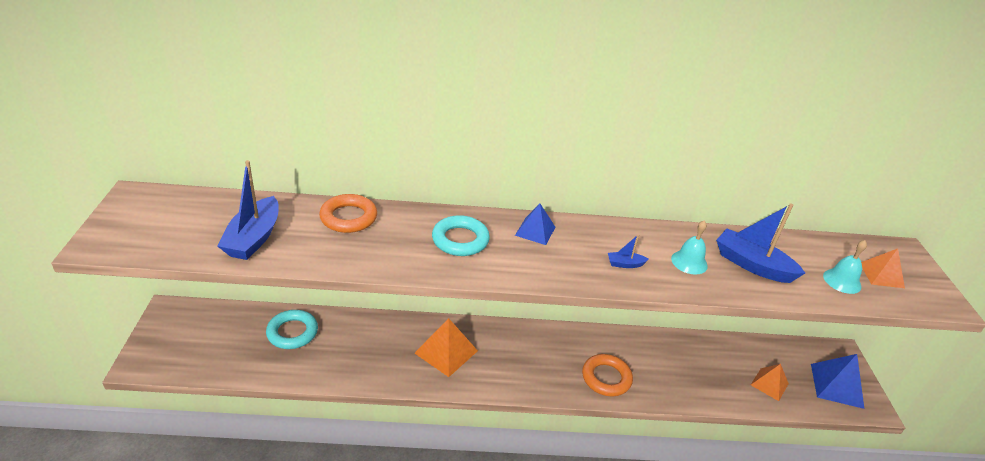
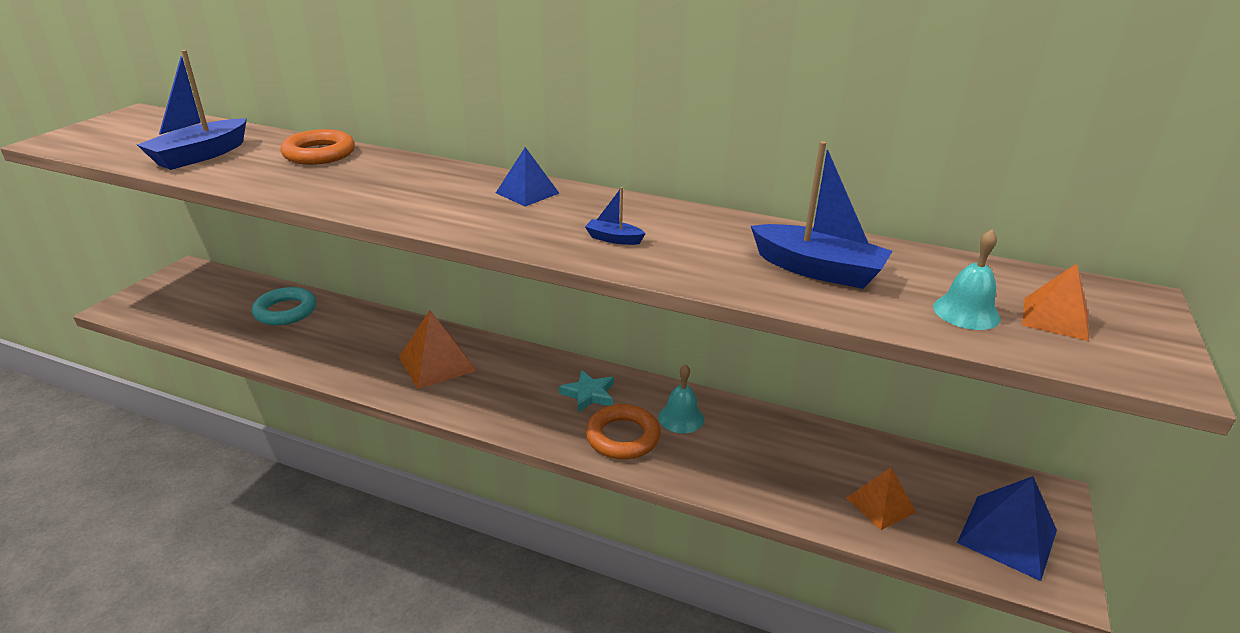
camera: 25 degrees right, 5 degrees down
turquoise ring [432,215,490,256] -> none
turquoise bell [671,220,708,275] -> turquoise bell moved to [658,364,704,433]
blue boat [716,204,805,283] -> blue boat turned 150 degrees clockwise [751,141,892,289]
none -> turquoise star [559,370,614,412]

